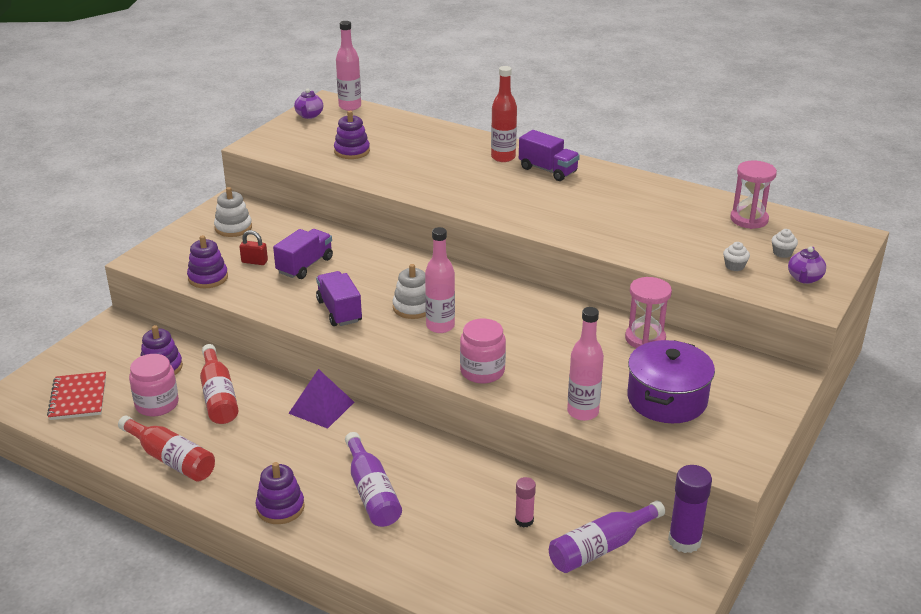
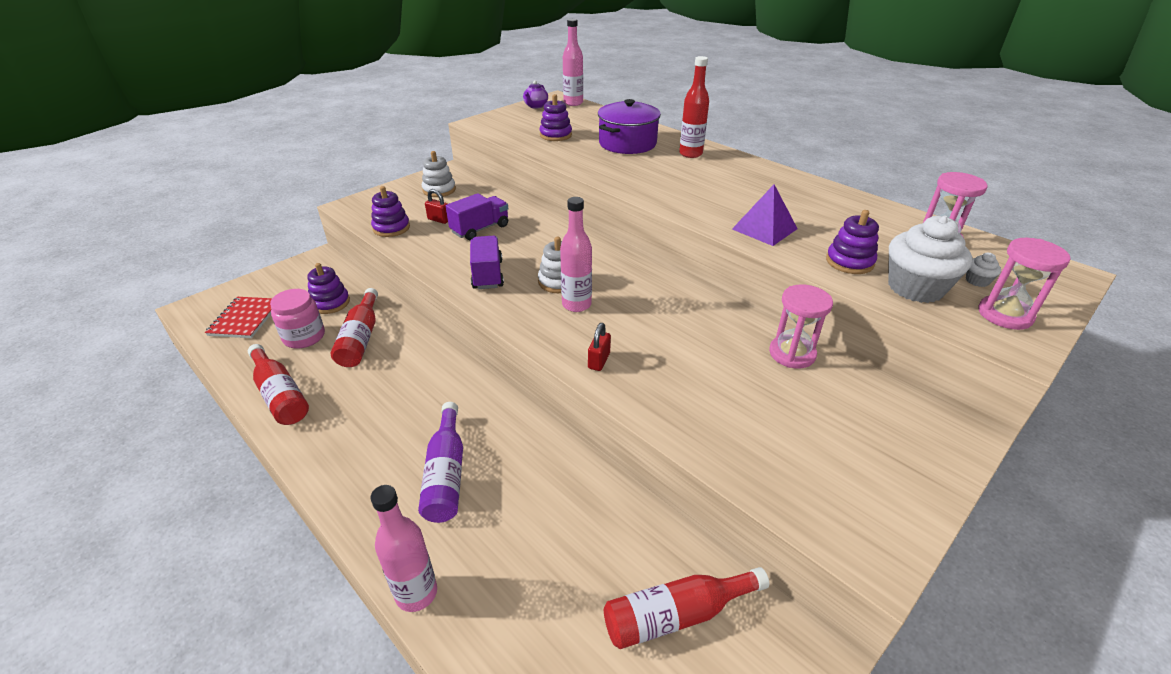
camera: 15 degrees right, 5 degrees up
purple stacking toy [256,462,305,524] -> purple stacking toy moved to [826,210,879,274]
purple pyramid [288,369,354,429] -> purple pyramid moved to [732,184,798,246]
pink jar [460,319,506,383] -> red padlock [588,323,611,371]
pink glue stick [515,477,536,528] -> none
purple truck [519,130,580,181] -> none
purple bottle [549,500,665,573] -> red bottle [604,567,769,649]
pink bottle [567,307,604,421] -> pink bottle moved to [371,485,437,612]
purple pot [627,340,715,423] -> purple pot moved to [598,99,661,154]
purple glue stick [668,465,712,553] -> none
white cupcake [723,242,750,271] -> white cupcake [888,216,972,303], size x2.41
purple teapot [788,247,826,284] -> pink hourglass [978,238,1071,330]

